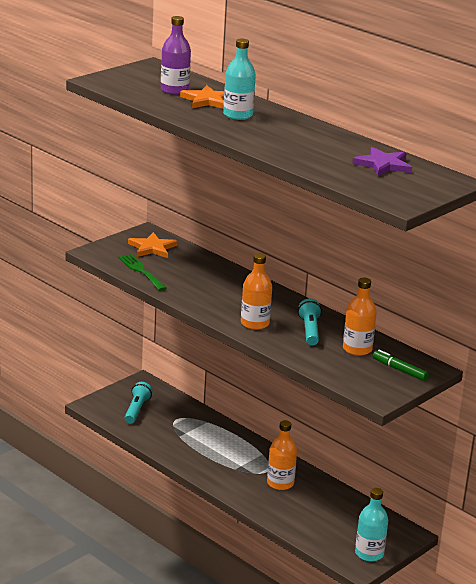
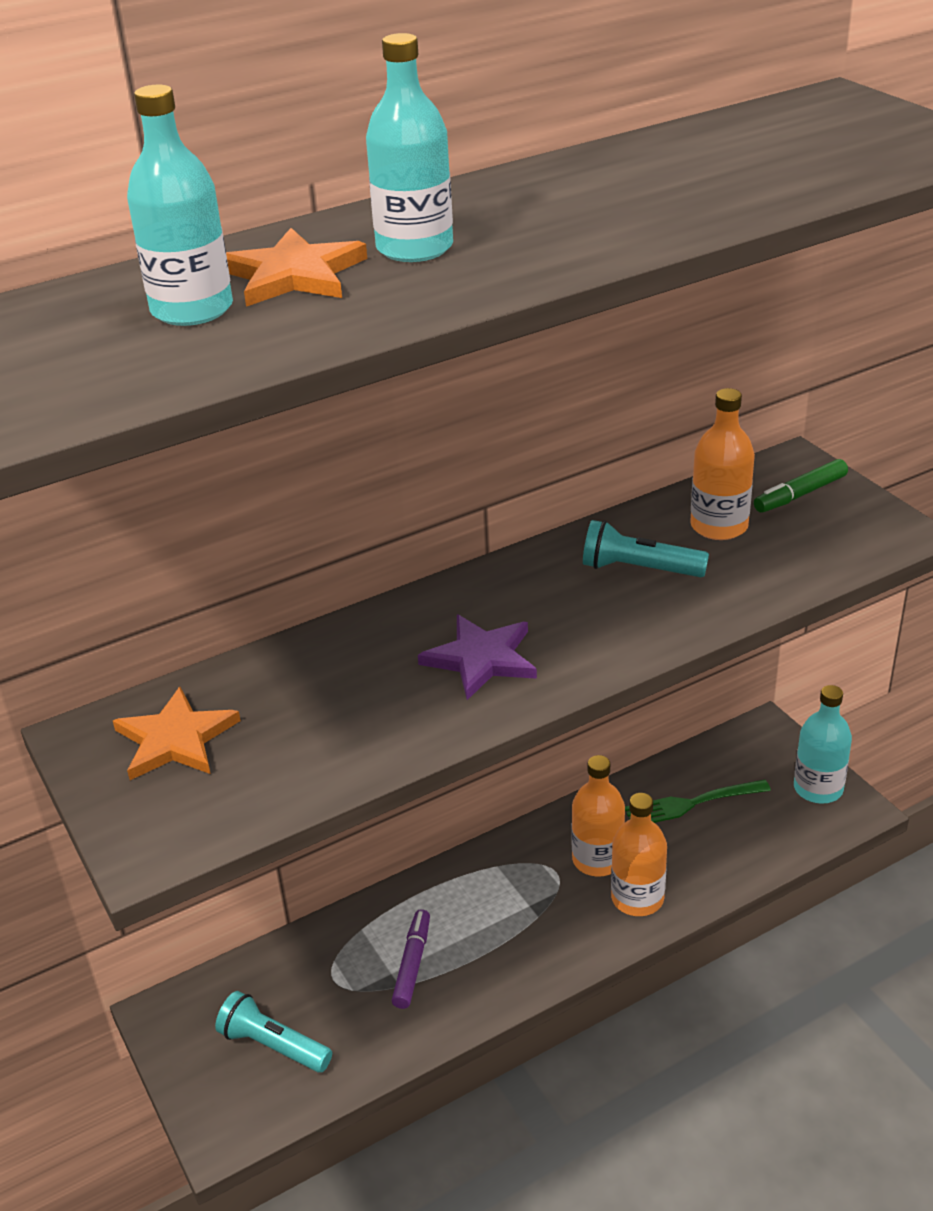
camera: 70 degrees left, 10 degrees up
green fork [118,254,167,291] -> green fork moved to [625,780,771,823]
purple bottle [161,16,191,95] -> turquoise bottle [127,85,233,326]
orange bottle [241,253,272,330] -> orange bottle moved to [611,793,667,916]
purple star [352,147,412,176] -> purple star moved to [418,614,537,700]
none -> purple marker [392,909,430,1009]

